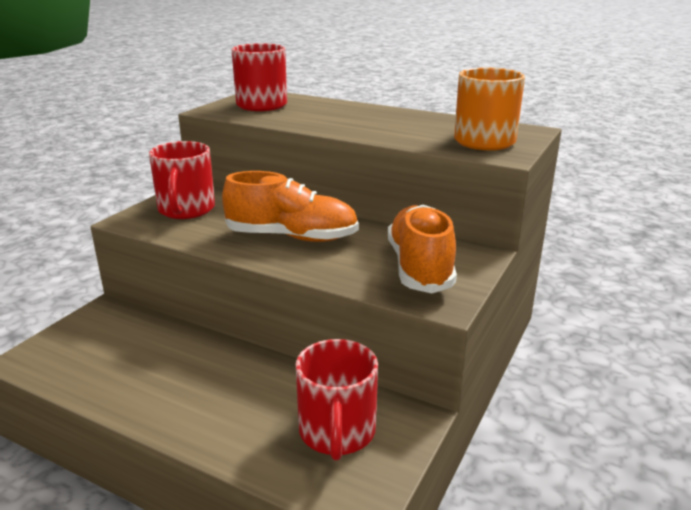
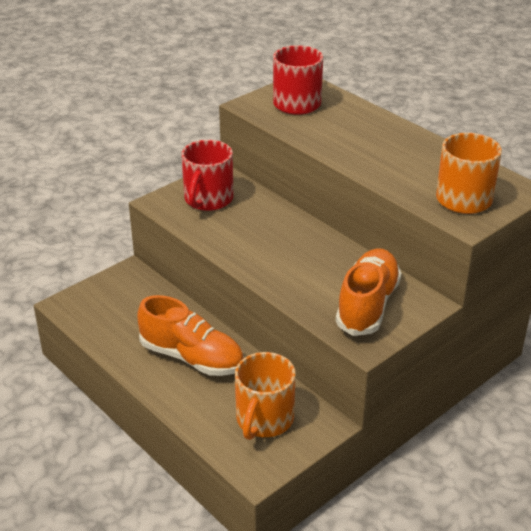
camera: 20 degrees right, 10 degrees up
orange shoe [222,171,359,242] -> orange shoe moved to [137,295,244,376]
red mug [296,339,378,460] -> orange mug [235,352,296,440]

